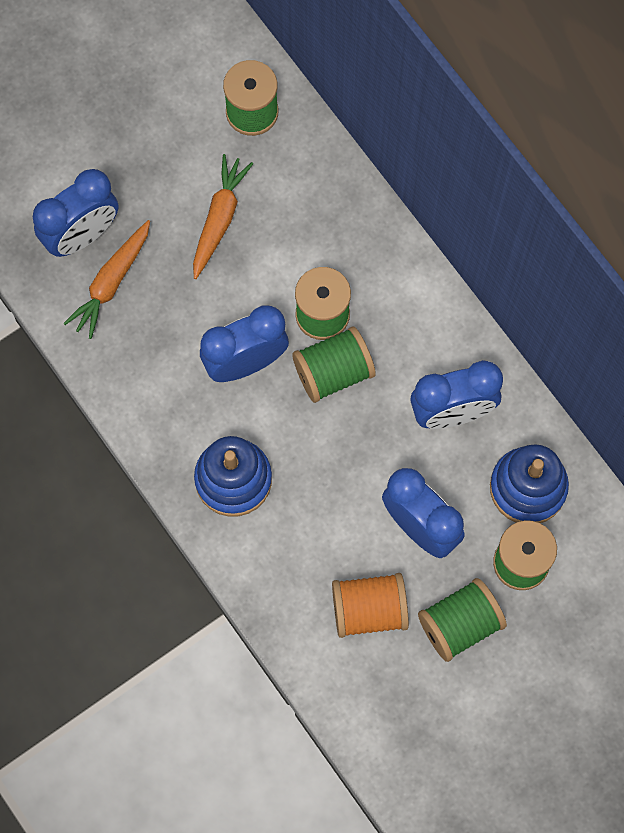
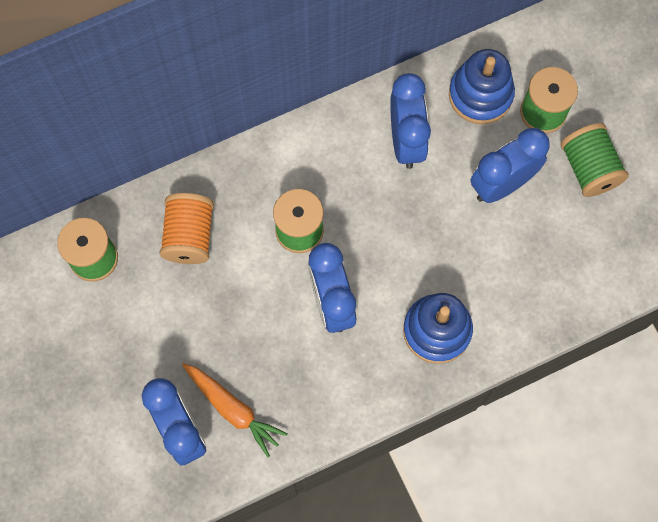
camera: 80 degrees left, 0 degrees up
orange carrot [193,154,253,279] -> none
green spool [292,326,376,403] -> none
orange spool [332,573,409,638] -> orange spool moved to [159,193,214,264]

